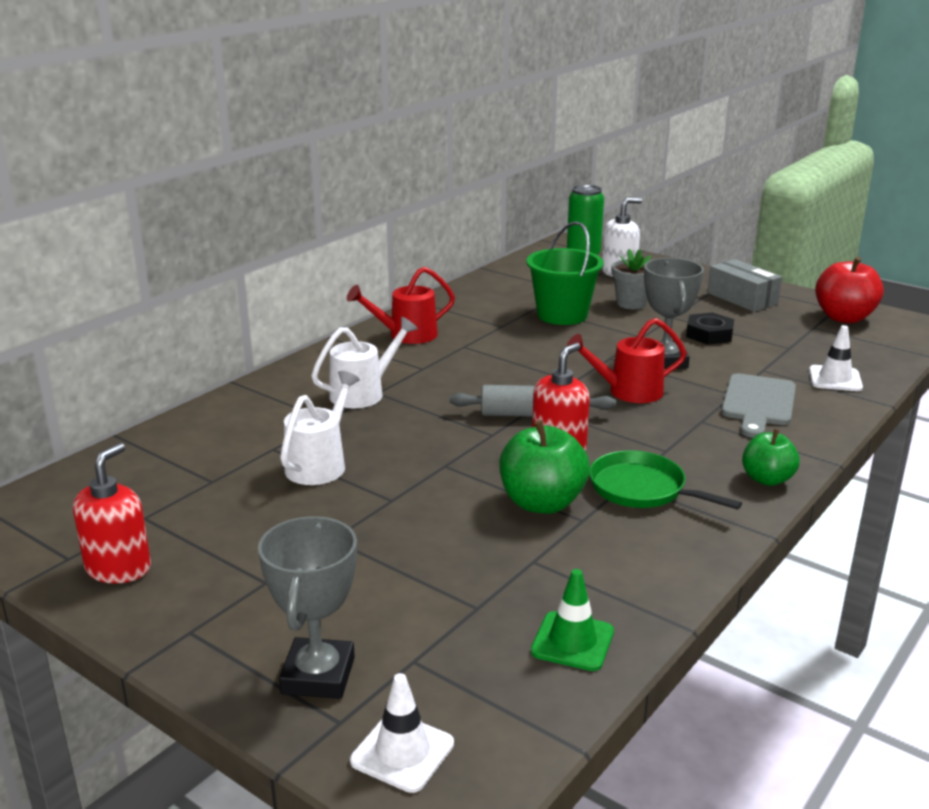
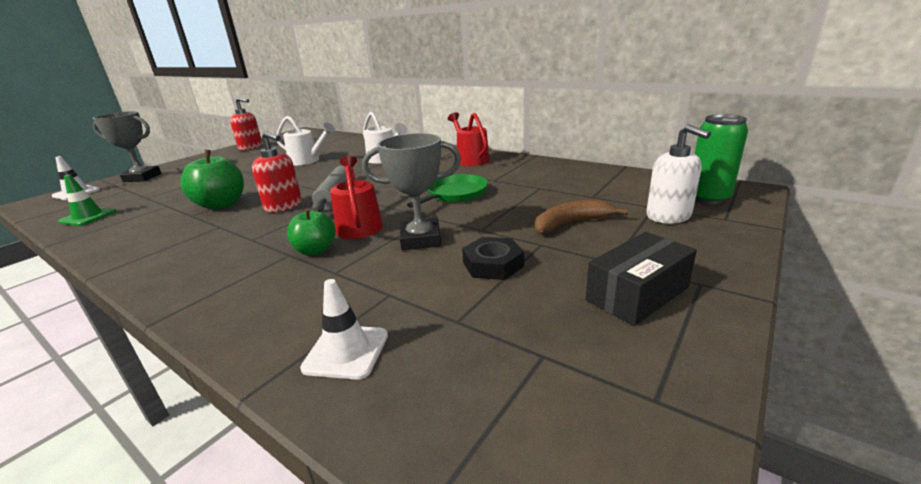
camera: 90 degrees right, 0 degrees up
green bucket [526,221,604,325] -> none
green pan [589,450,742,510] -> green pan moved to [407,174,488,208]
grey flower pot [612,249,651,309] -> brown banana [535,199,628,234]
grey box [707,259,782,312] -> black box [586,232,697,326]
grey cutting board [721,373,796,438] -> none
green apple [742,429,800,486] -> green apple moved to [287,208,336,256]
red apple [815,256,884,323] -> none

